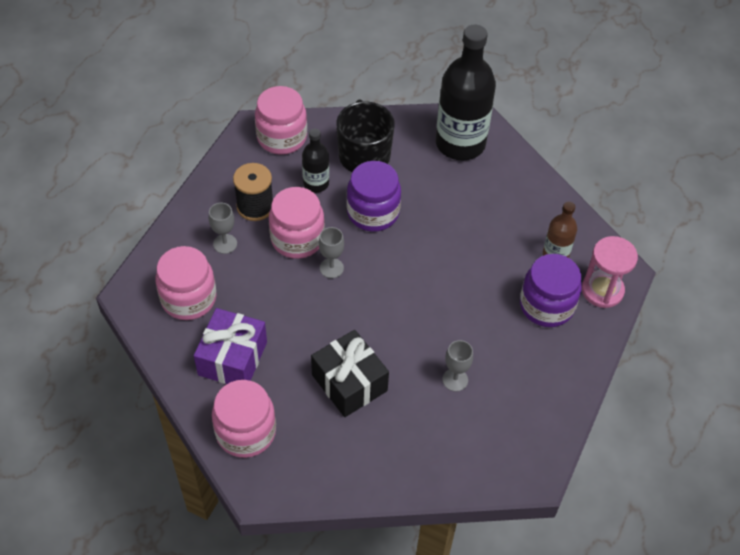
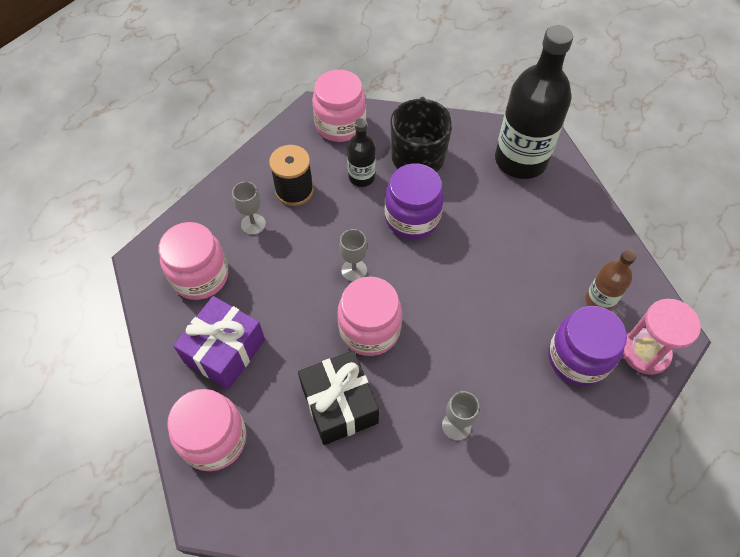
camera: 15 degrees right, 5 degrees up
pink jar [269,187,325,259] -> pink jar moved to [337,276,402,356]

